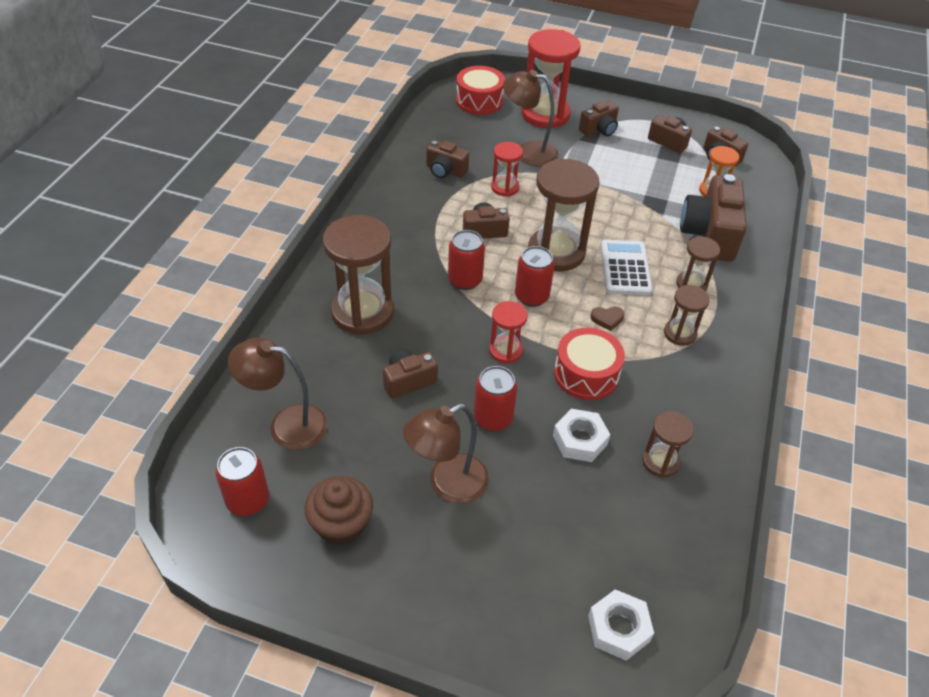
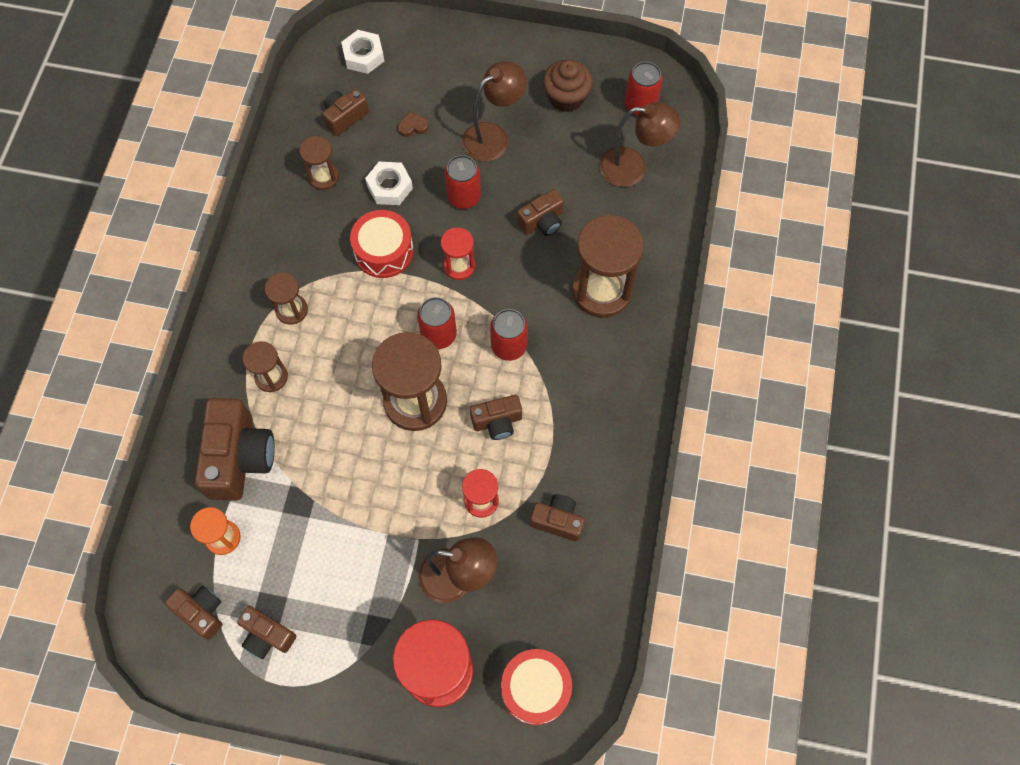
camera: 175 degrees right, 20 degrees up
brown camera [579,101,619,137] -> brown camera moved to [323,89,369,136]
brown heart [591,306,624,331] -> brown heart moved to [398,111,429,137]
white calculator [601,240,652,295] -> none

